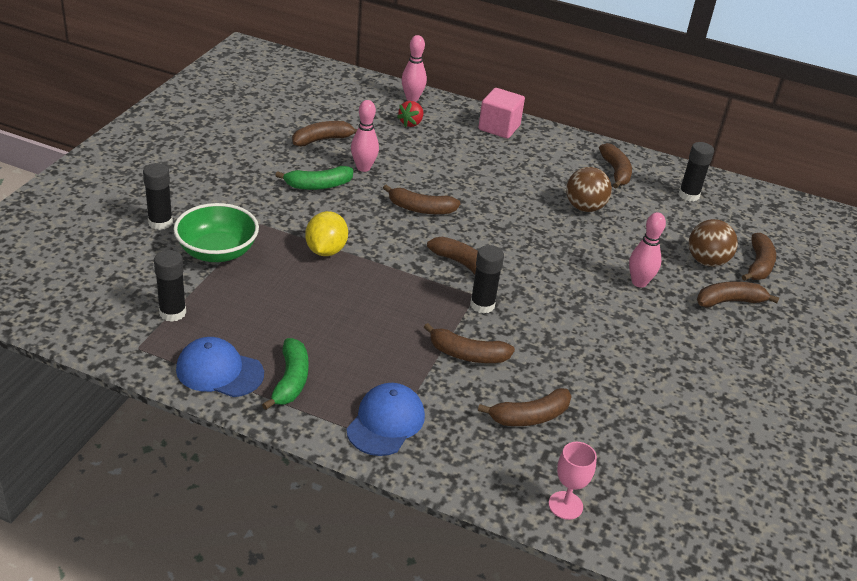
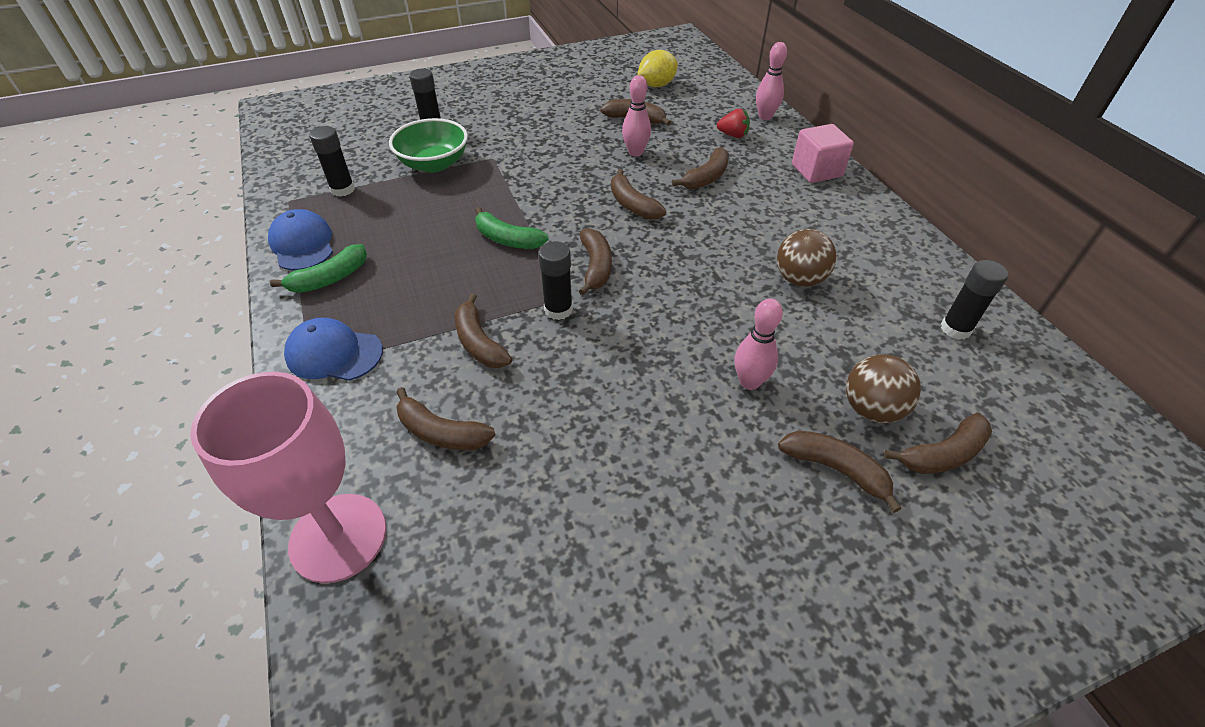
camera: 50 degrees right, 10 degrees up
green banana [275,166,353,190] -> green banana moved to [475,207,549,249]
yellow lemon [305,211,348,256] -> yellow lemon moved to [637,50,678,87]
blue cap [346,383,425,456] -> blue cap turned 150 degrees counterclockwise [284,318,383,381]
red strawberry [397,101,424,127] -> red strawberry turned 150 degrees counterclockwise [717,109,750,138]
pink goblet [549,442,597,520] -> pink goblet [190,372,386,583], size x2.18
brown banana [599,143,632,188] -> brown banana moved to [672,147,729,189]

